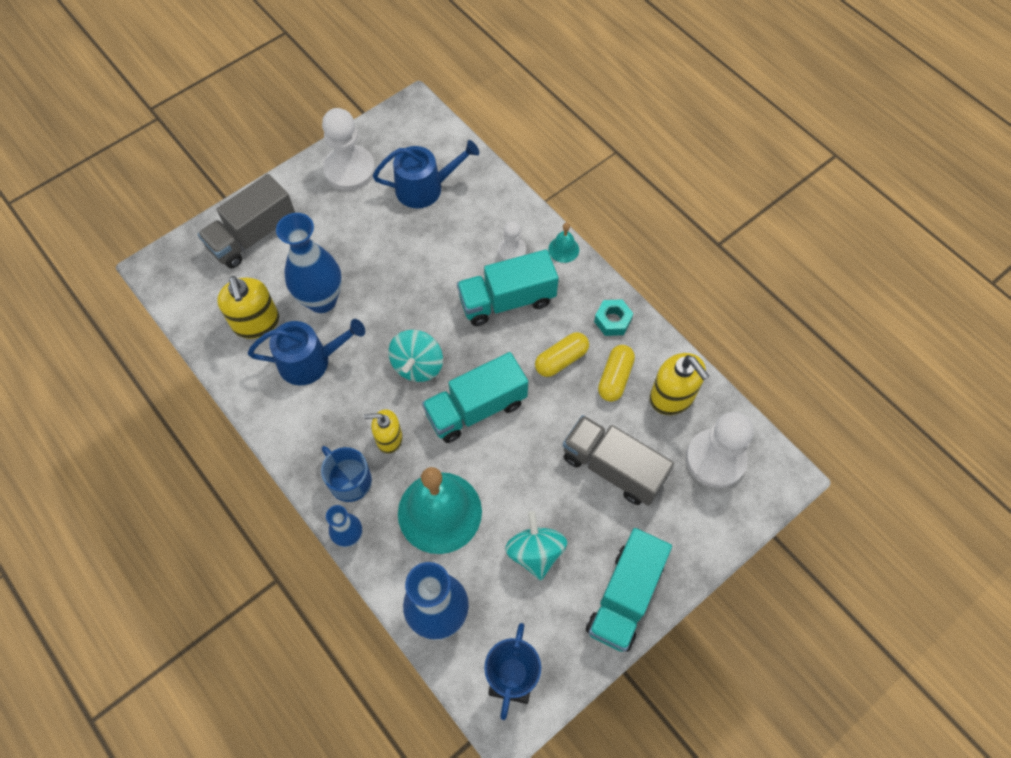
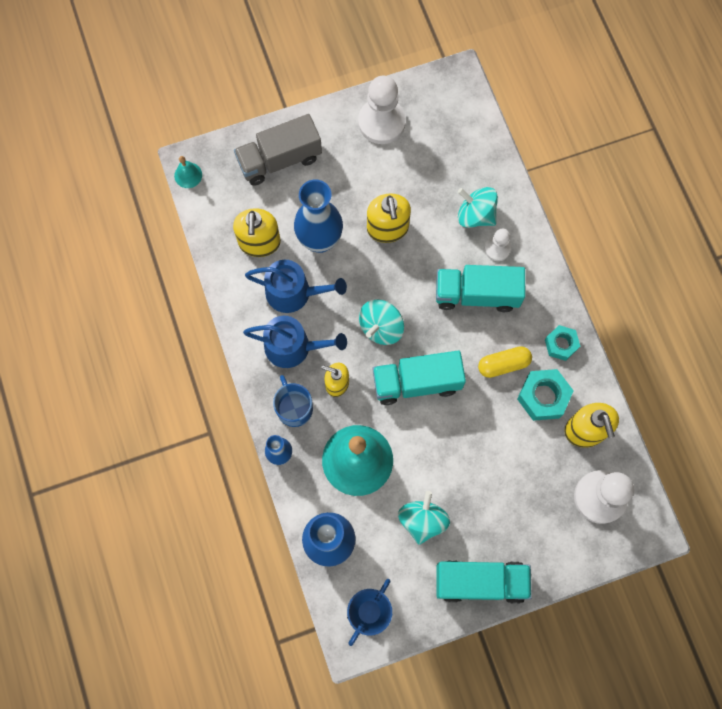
camera: 20 degrees right, 10 degrees up
blue watering can [373,140,479,208] -> blue watering can moved to [243,316,347,368]
turquoise bell [548,223,579,263] -> turquoise bell moved to [174,156,202,188]
grey truck [563,415,674,506] -> none
turquoise truck [586,528,672,652] -> turquoise truck turned 135 degrees counterclockwise [437,560,532,604]
yellow capsule [598,345,635,402] -> turquoise nut [517,369,574,421]
none -> yellow soap dispenser [367,193,411,243]
none -> turquoise spinning top [458,187,498,228]

